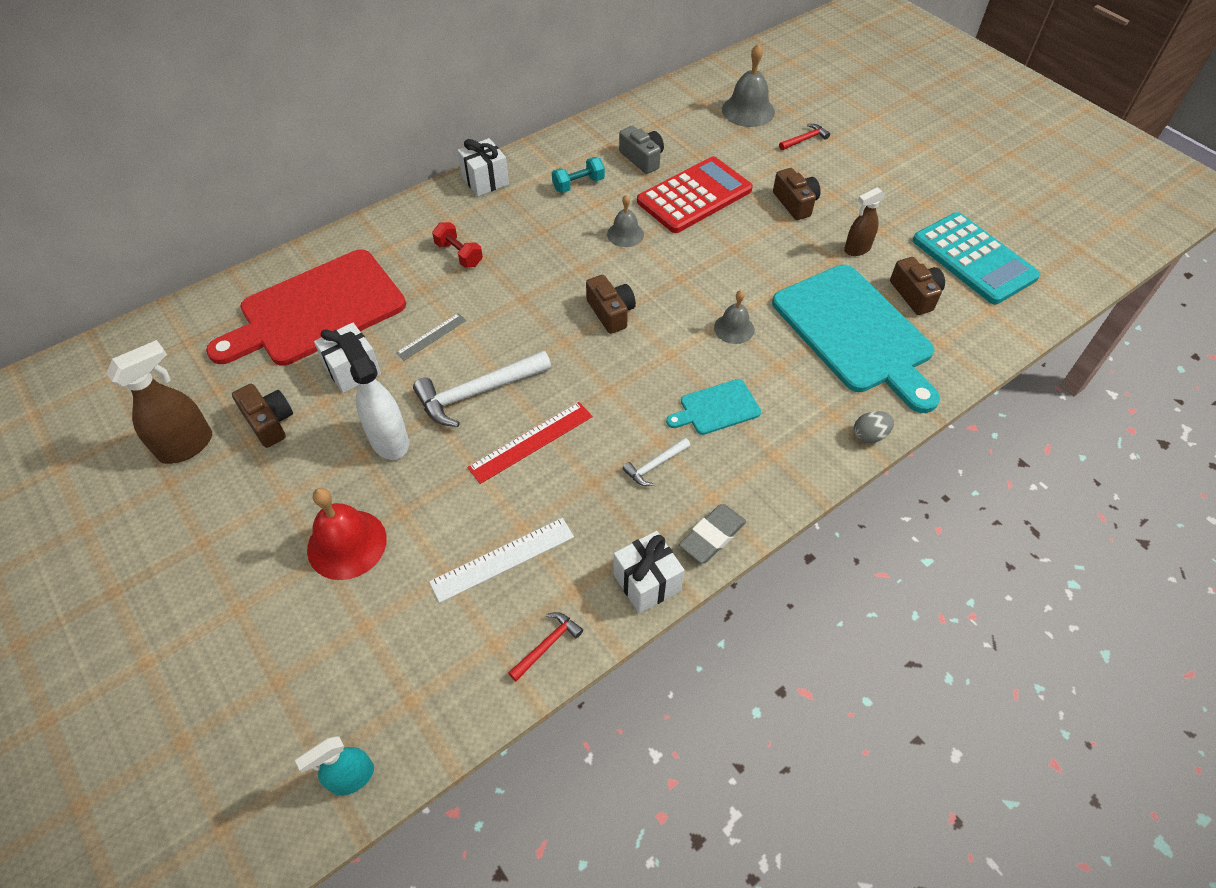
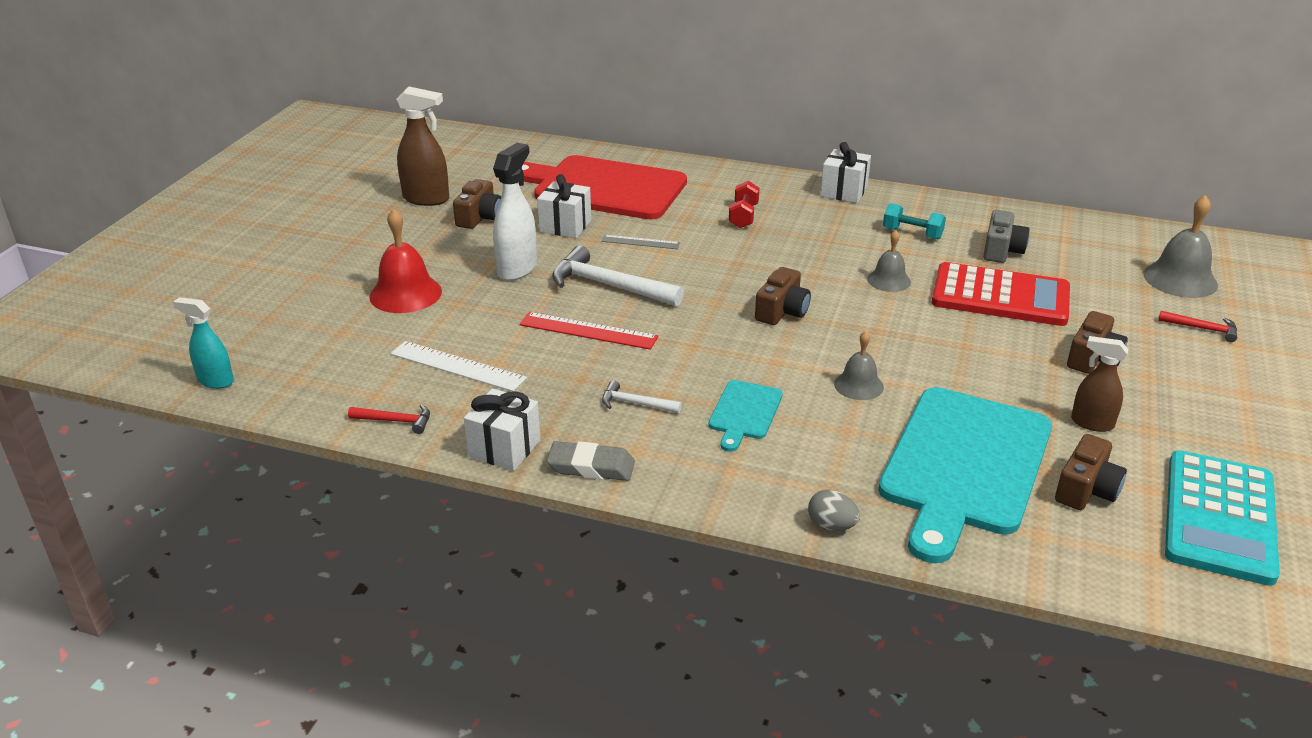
camera: 55 degrees right, 20 degrees down
turquoise cutting board [666,379,761,435] -> turquoise cutting board turned 105 degrees counterclockwise [708,380,783,452]

